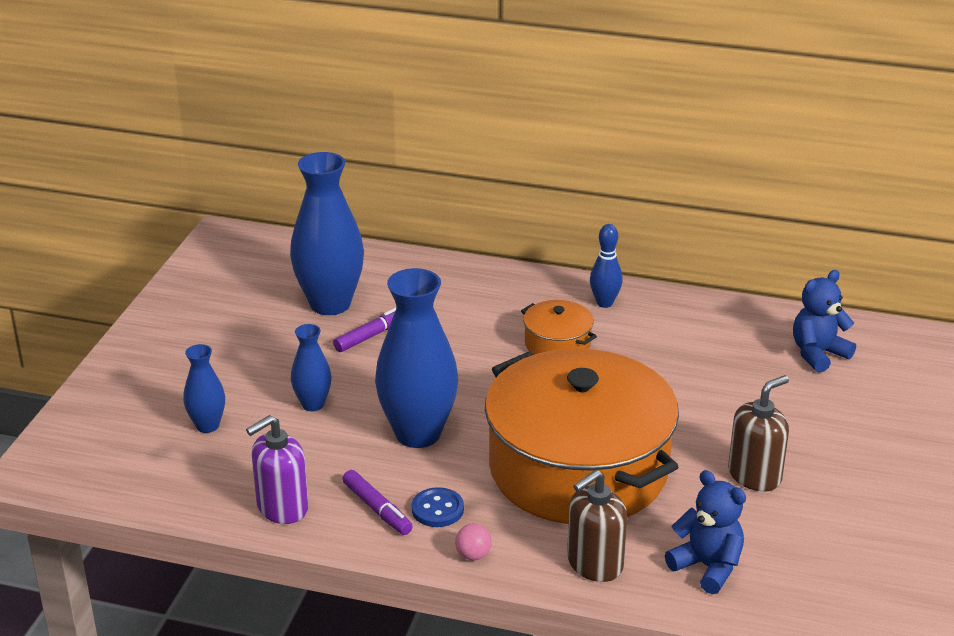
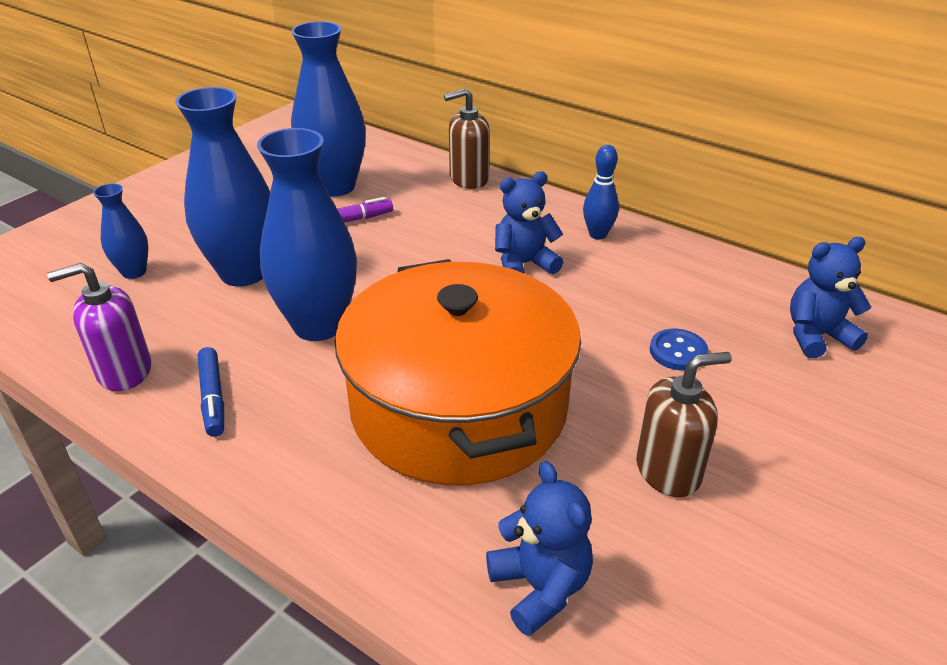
camera: 20 degrees right, 5 degrees up
blue vase [291,324,332,411] -> blue vase [175,87,270,287], size x1.97
purple marker [342,470,413,535] -> blue marker [198,347,224,437]
blue button [412,487,464,527] -> blue button moved to [650,329,708,371]
pink ball [455,524,492,560] -> none
orange pot [521,300,597,355] -> blue teddy bear [495,171,563,274]
brown soap dispenser [567,470,627,582] -> brown soap dispenser moved to [444,88,490,189]

